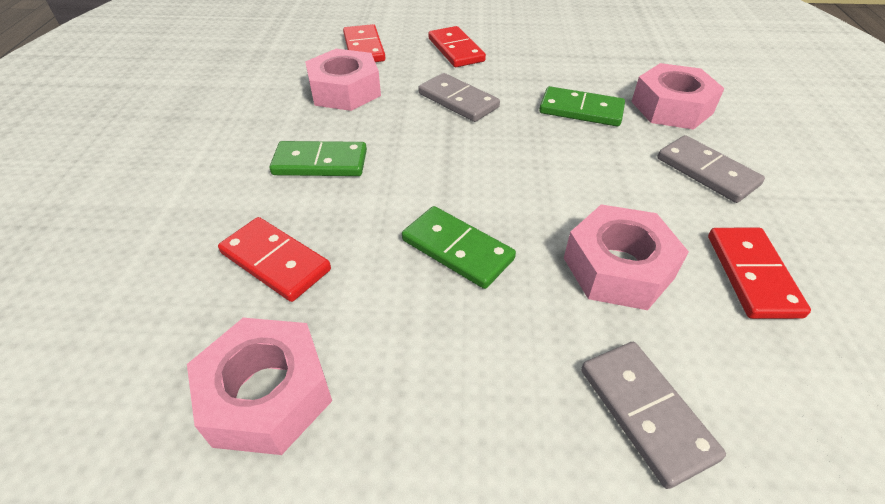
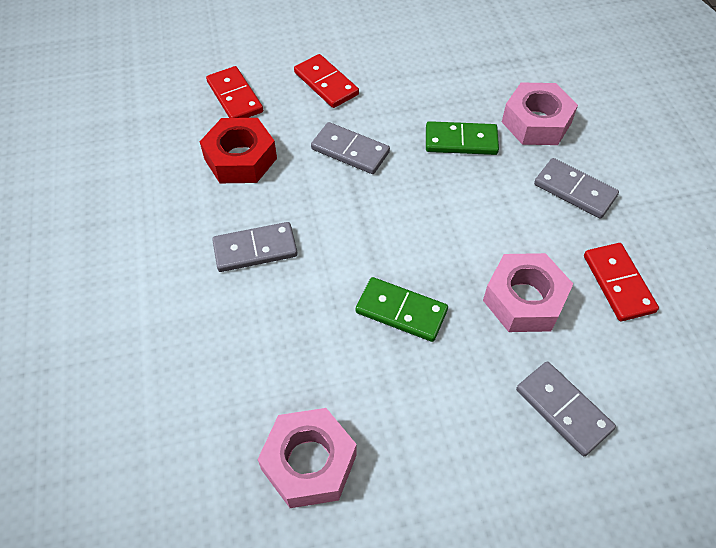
camera: 15 degrees left, 10 degrees up
red domino [218,217,331,302] -> none
green domino [270,141,367,176] -> grey domino [212,222,298,272]
pink nut [305,49,381,111] -> red nut [200,118,277,183]

